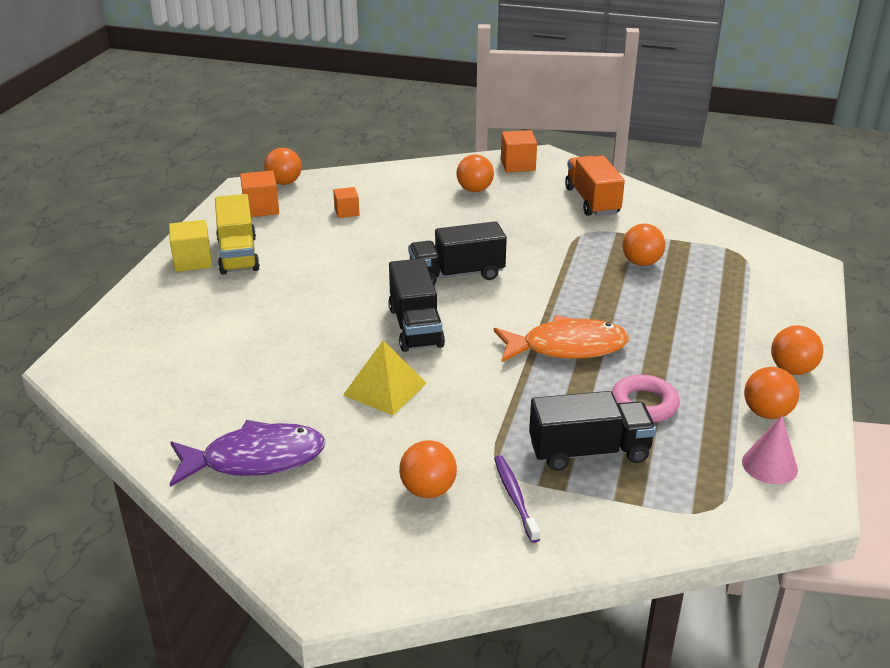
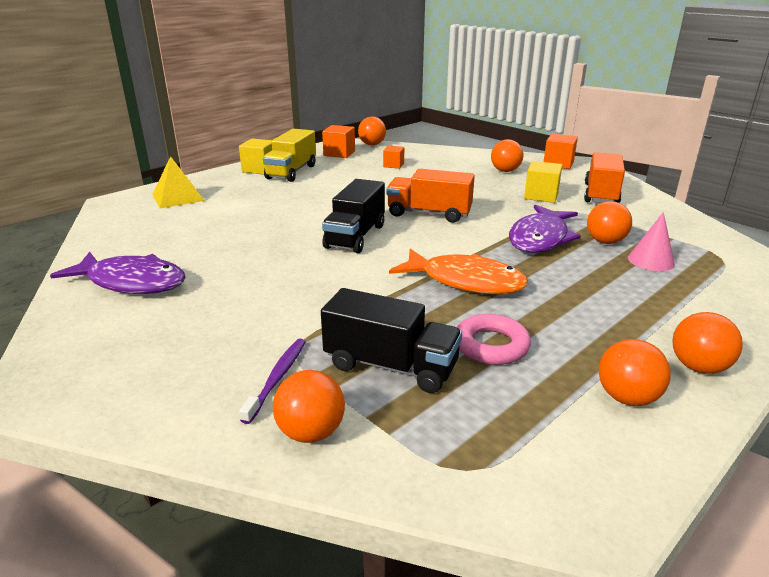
camera: 30 degrees right, 5 degrees down
yellow pyramid [343,340,427,415] -> yellow pyramid moved to [152,156,205,208]
orange ball [399,440,457,498] -> orange ball moved to [273,370,345,443]
black truck [408,221,507,285] -> orange truck [387,169,475,223]
pink cone [742,415,798,484] -> pink cone moved to [628,212,675,271]
none -> purple fish [509,205,581,253]
none -> yellow cube [524,161,562,203]

